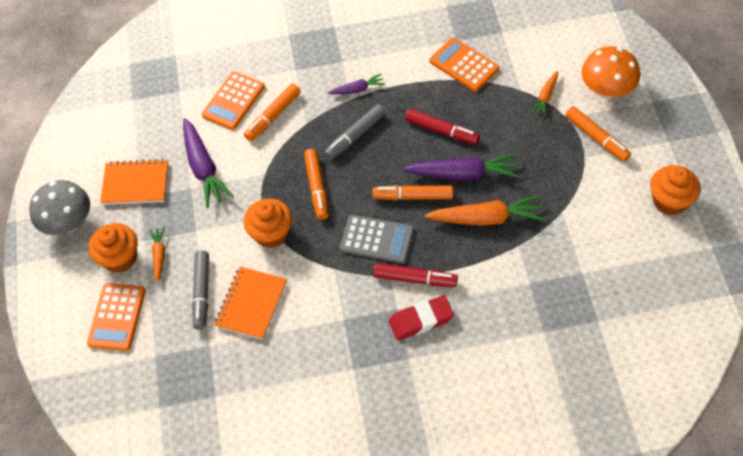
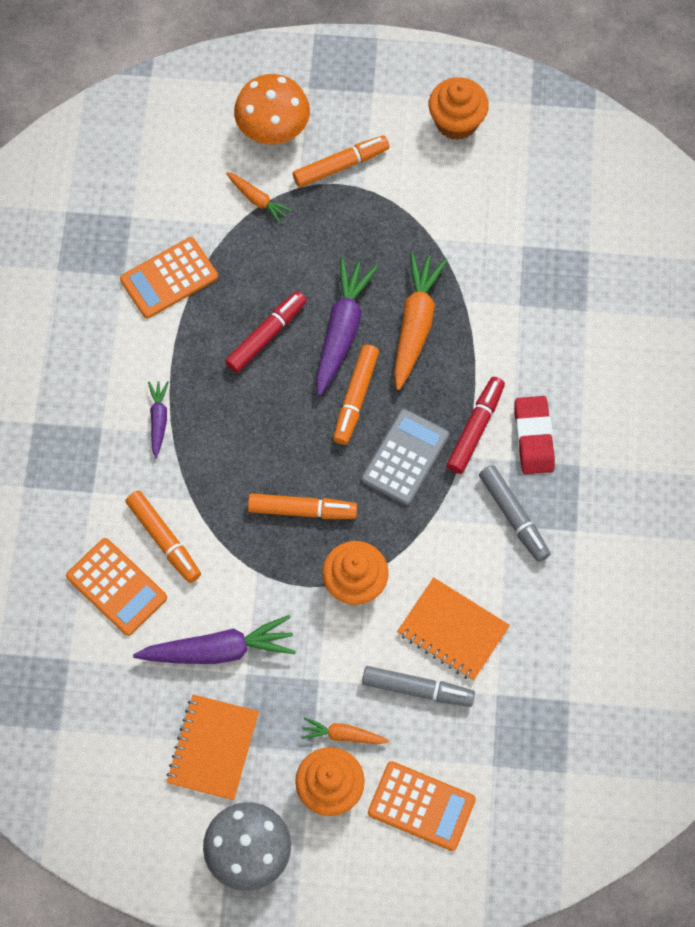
camera: 80 degrees left, 10 degrees up
grey marker [324,104,386,160] -> grey marker moved to [479,465,550,562]

